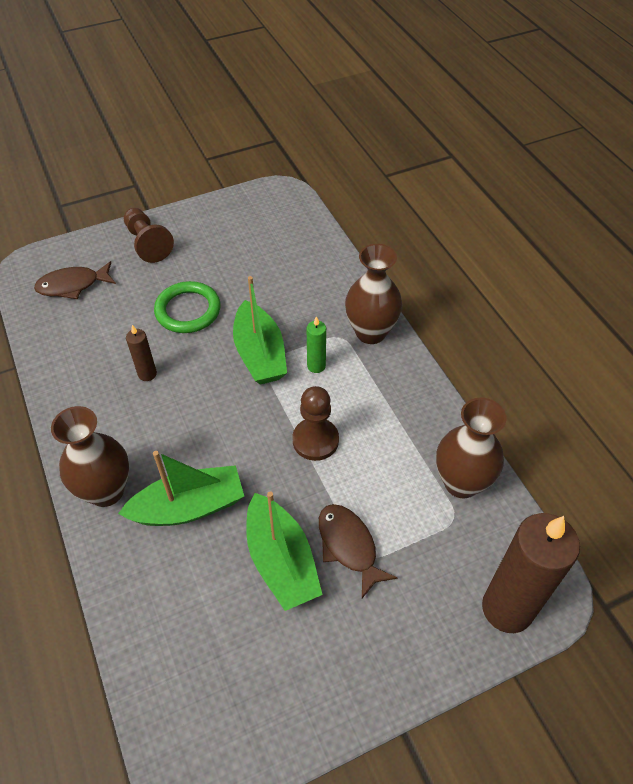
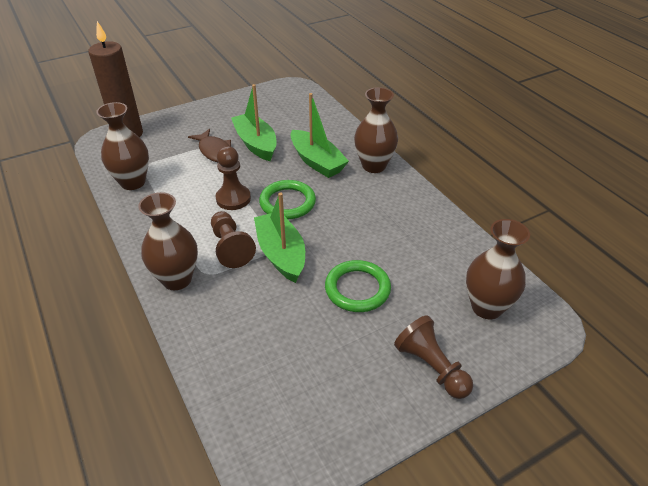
camera: 175 degrees right, 10 degrees down
brown fish [34,261,116,299] -> brown vase [466,219,530,319]
green boat [118,451,244,526] -> green boat turned 105 degrees counterclockwise [290,93,349,178]
brown candle [126,325,157,381] -> none
green candle [307,316,326,373] -> brown pawn [211,211,256,268]
none -> green ring [259,180,316,219]

